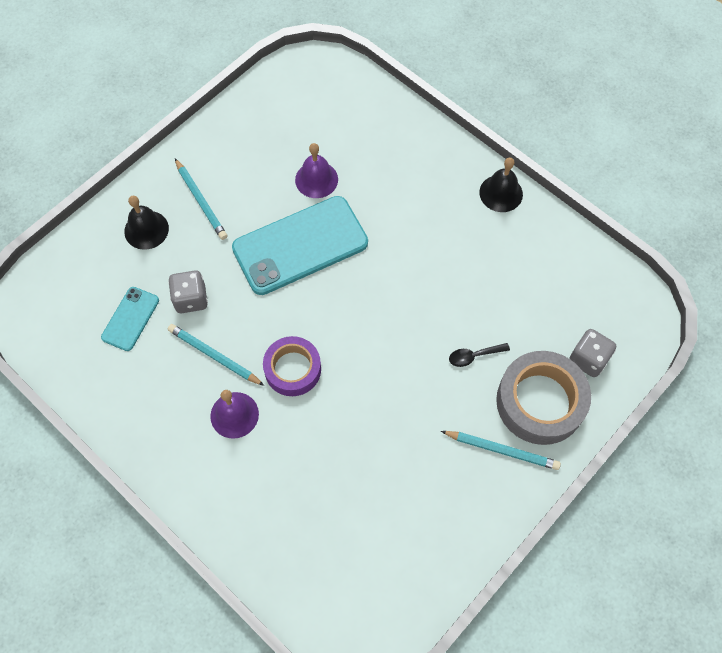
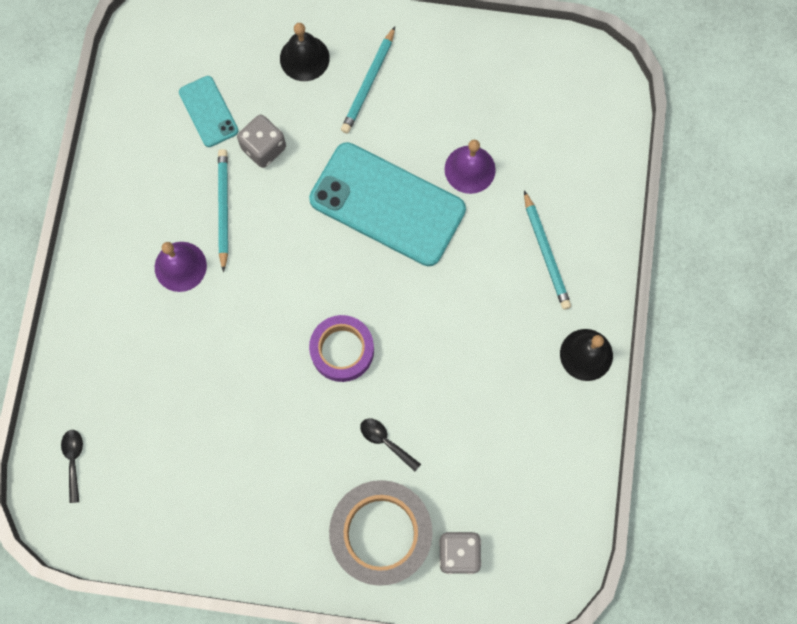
camera: 55 degrees right, 10 degrees up
turquoise phone [101,287,159,351] -> turquoise phone turned 75 degrees clockwise [179,76,239,147]
purple tape [263,336,321,396] -> purple tape moved to [309,315,374,382]
turquoise pencil [441,431,561,470] -> turquoise pencil moved to [524,190,571,310]
none -> black spoon [61,430,83,503]

